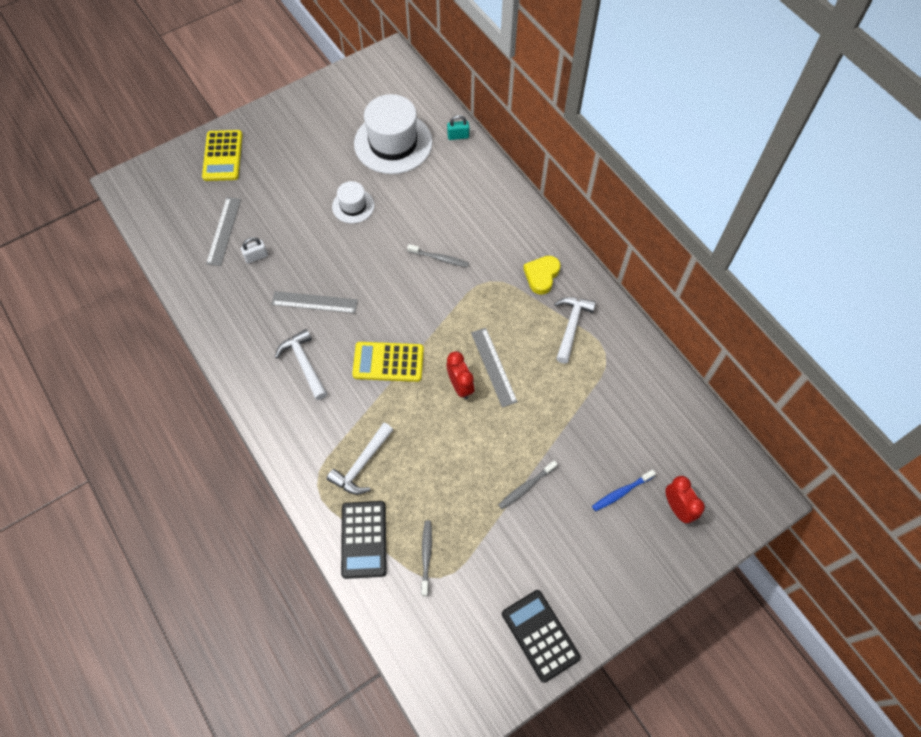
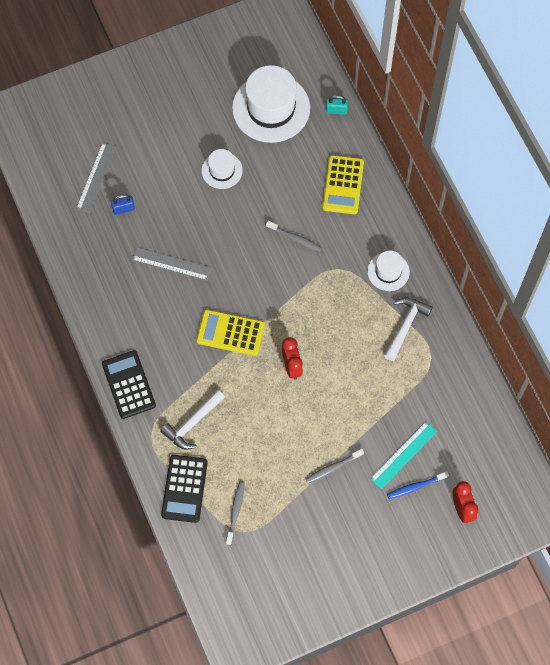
camera: 10 degrees right, 5 degrees up
yellow calculator [202,130,243,181] -> yellow calculator moved to [323,155,364,214]
white padlock [241,237,268,263] -> blue padlock [111,194,135,215]
white hammer [275,329,327,400] -> none
grey ruler [471,328,518,408] -> none
black calculator [502,590,581,683] -> black calculator moved to [102,350,156,419]
yellow heart [523,256,561,295] -> white hat [367,251,410,291]
none -> turquoise ruler [370,421,437,490]

